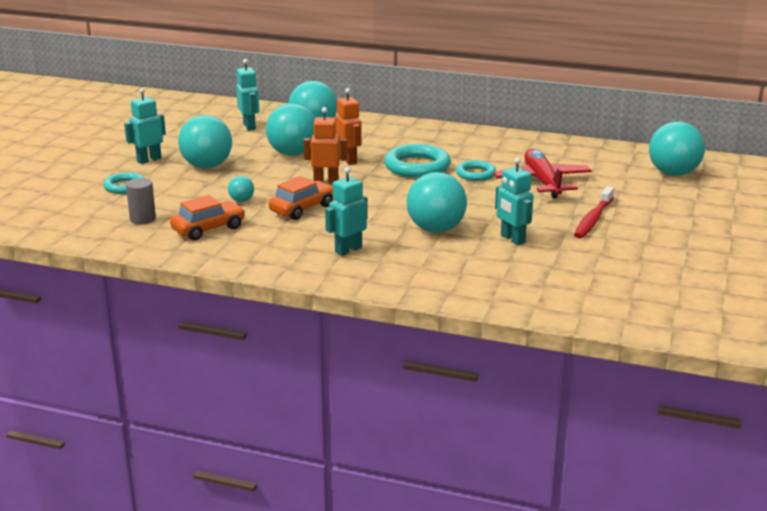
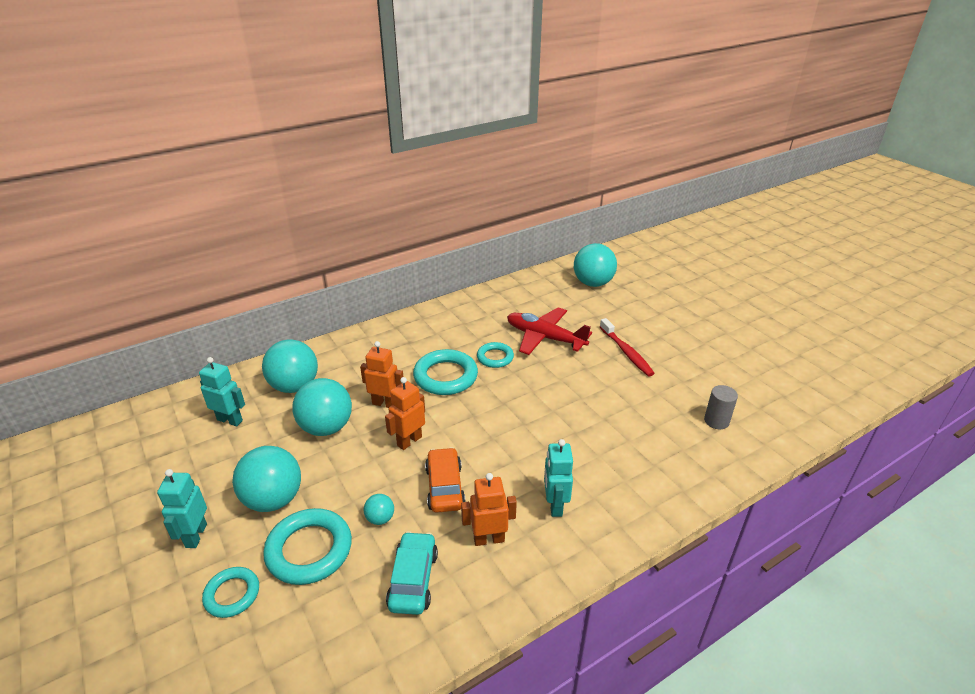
camera: 50 degrees left, 10 degrees up
grey cylinder [126,178,156,224] -> grey cylinder moved to [704,385,738,429]
orange car [170,195,246,240] -> turquoise car [386,531,438,615]
turquoise ball [407,172,467,233] -> none
turquoise robot [495,157,534,245] -> none
none -> turquoise ring [263,508,352,585]
none -> orange robot [461,473,517,546]

